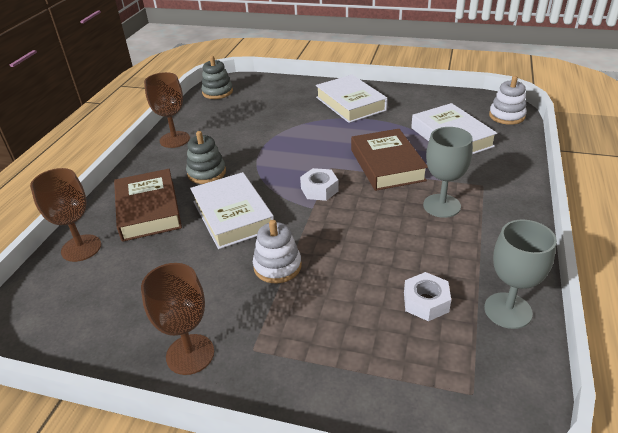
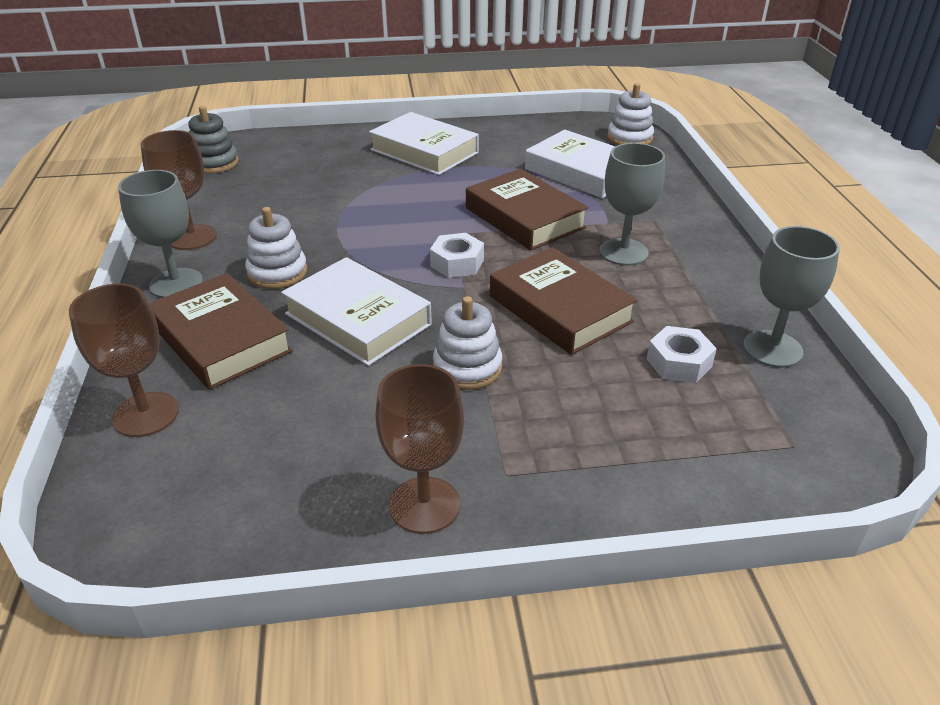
camera: 25 degrees left, 0 degrees up
grey stacking toy [186,131,226,184] -> white stacking toy [245,207,307,289]
none -> grey goblet [118,170,203,298]
none -> brown book [490,247,638,355]

